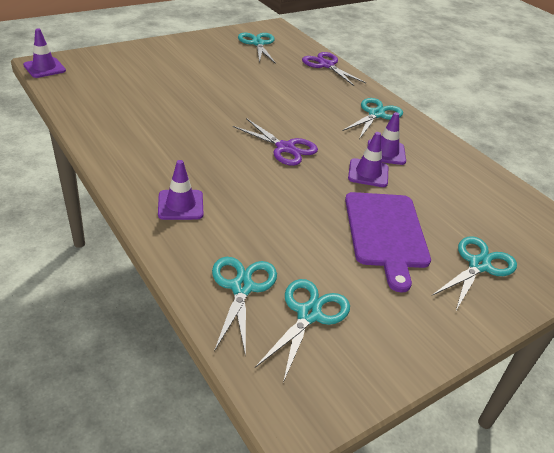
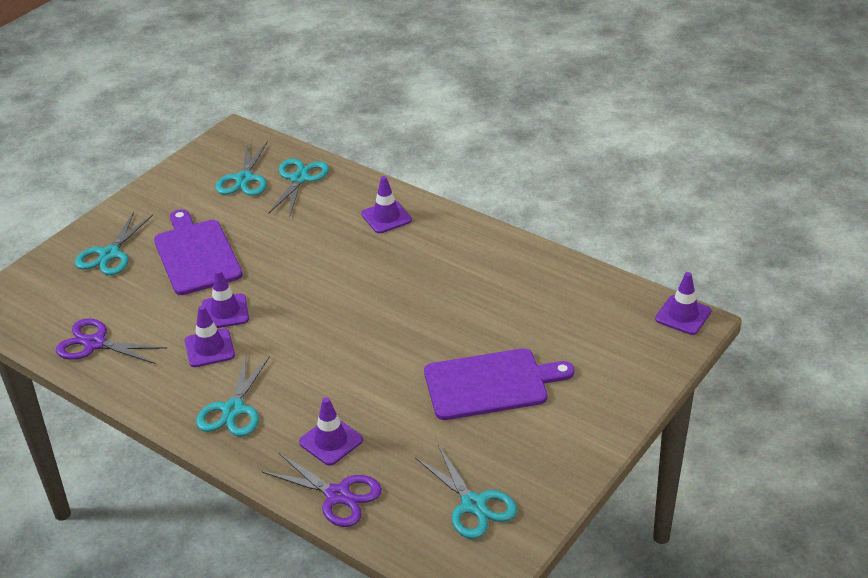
camera: 165 degrees right, 0 degrees up
turquoise scissors [212,257,277,357] -> turquoise scissors turned 150 degrees counterclockwise [268,158,329,218]
purple scissors [233,118,318,166] -> purple scissors moved to [56,318,167,364]
none -> purple traffic cone [299,397,363,465]
none -> purple cutting board [424,348,574,420]

